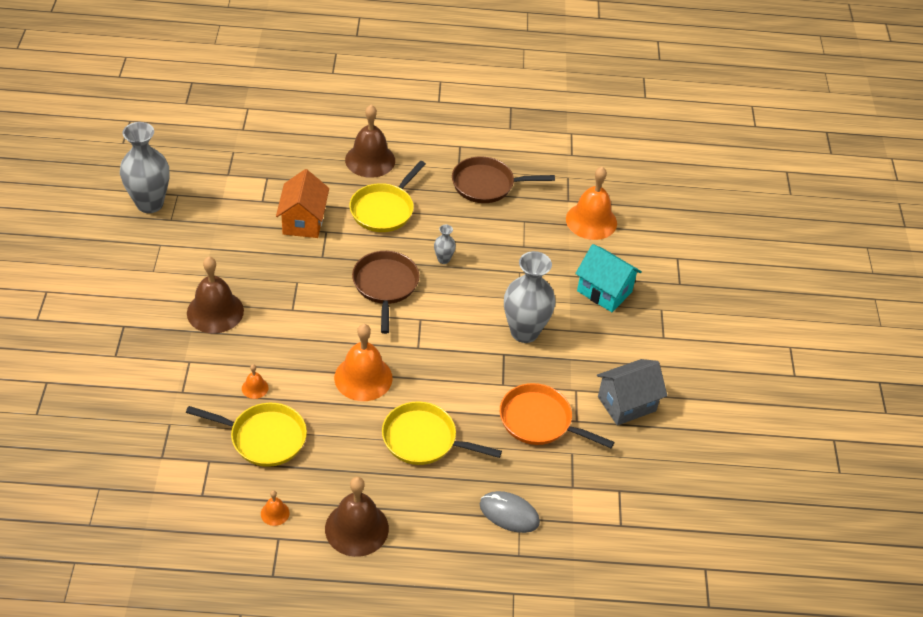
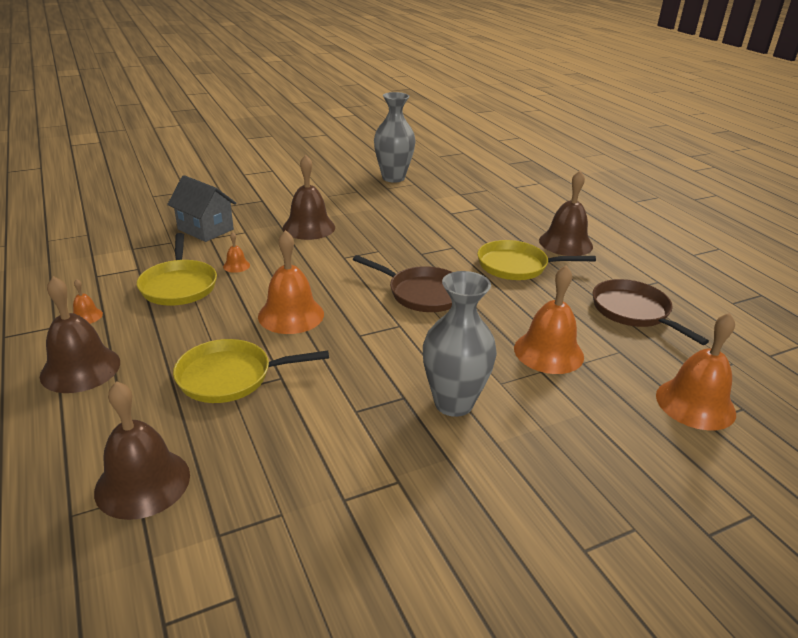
camera: 65 degrees right, 15 degrees down
orange house [276,169,329,238] -> none
brown pan [352,251,419,334] -> brown pan turned 60 degrees clockwise [353,255,452,312]
yellow pan [382,401,502,465] -> yellow pan turned 90 degrees counterclockwise [173,339,329,403]
grey vase [434,225,456,264] -> none
grey mouse [480,491,540,533] -> brown bell [94,381,190,520]
orange pan [500,383,615,448] -> none
turquoise house [575,244,642,312] -> none
grey house [597,359,667,425] -> grey house moved to [167,175,237,242]
none -> orange bell [514,265,584,374]

